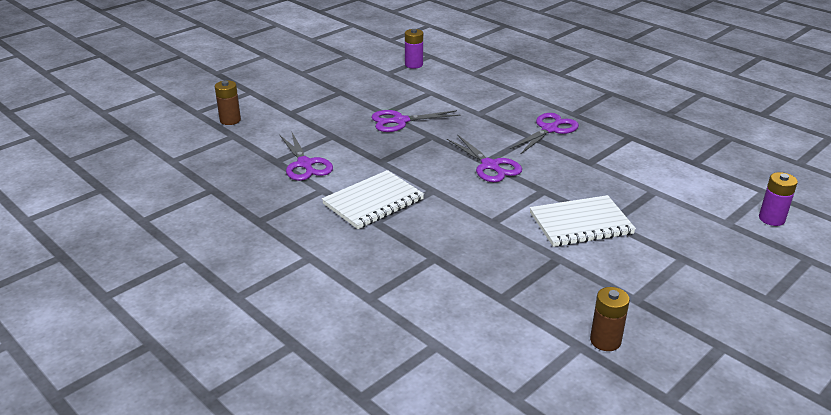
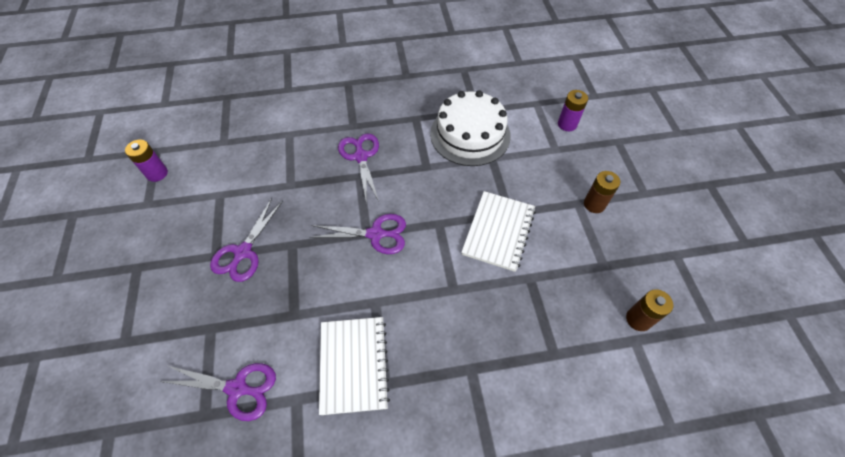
camera: 55 degrees left, 25 degrees up
brown battery [215,80,241,125] -> brown battery moved to [584,171,620,213]
none -> white cake [430,90,511,166]

